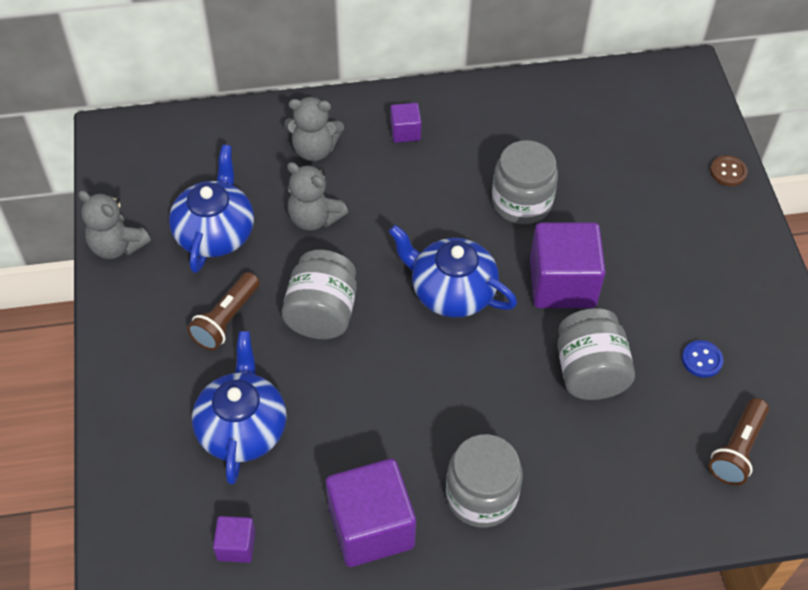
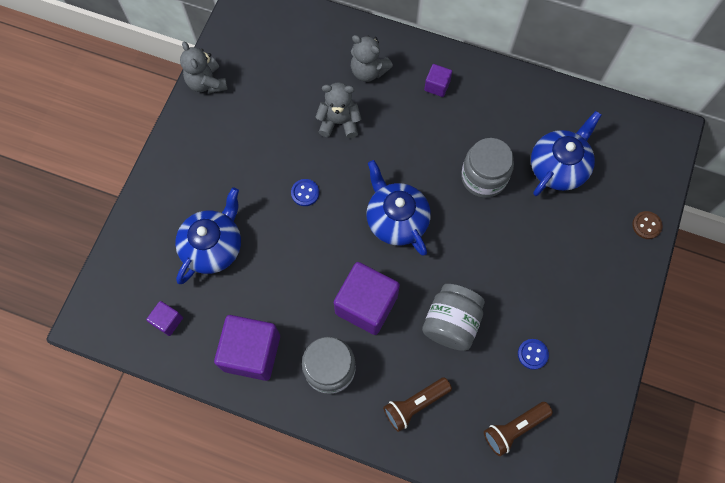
camera: 30 degrees right, 15 degrees up
blue teapot [169,145,254,273] -> blue teapot moved to [531,111,601,196]
brown flashlight [187,272,260,351] -> brown flashlight moved to [383,377,452,432]
grey jar [282,250,357,339] -> blue button [291,179,319,206]
grey teddy bear [287,162,348,231] -> grey teddy bear turned 120 degrees clockwise [315,82,362,138]
purple cube [530,222,606,308] -> purple cube moved to [334,262,400,335]

